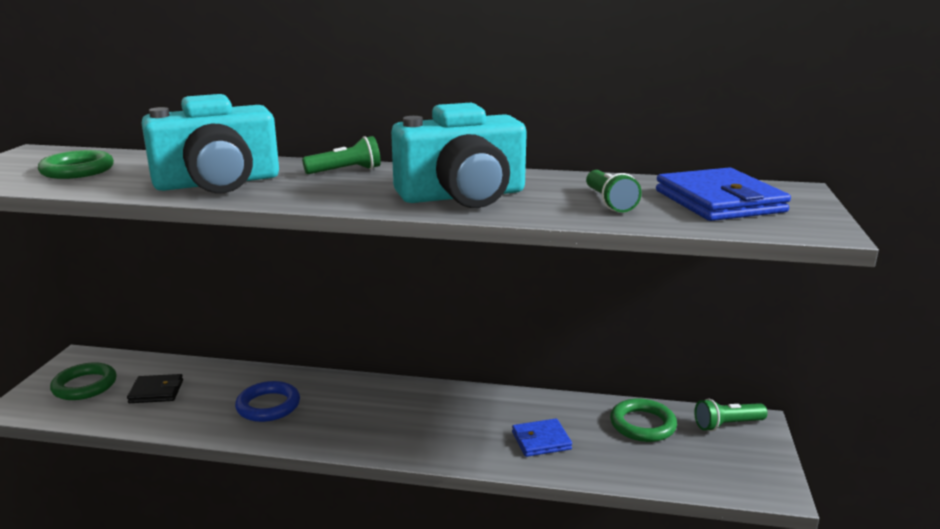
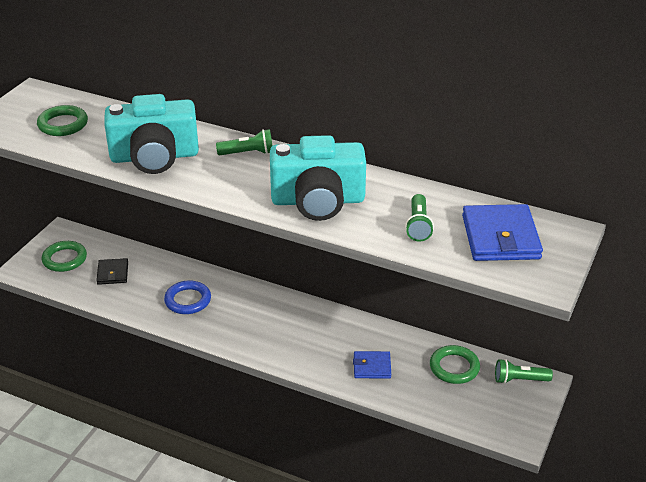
camera: 15 degrees right, 15 degrees up
black wallet [127,374,183,403] -> black wallet turned 75 degrees clockwise [96,258,128,285]

